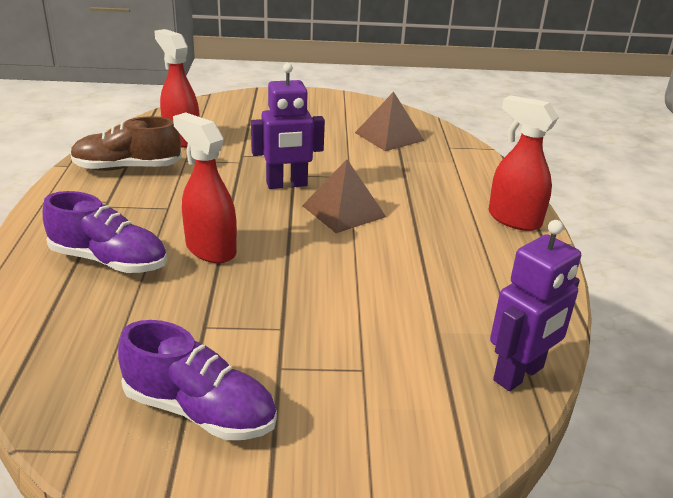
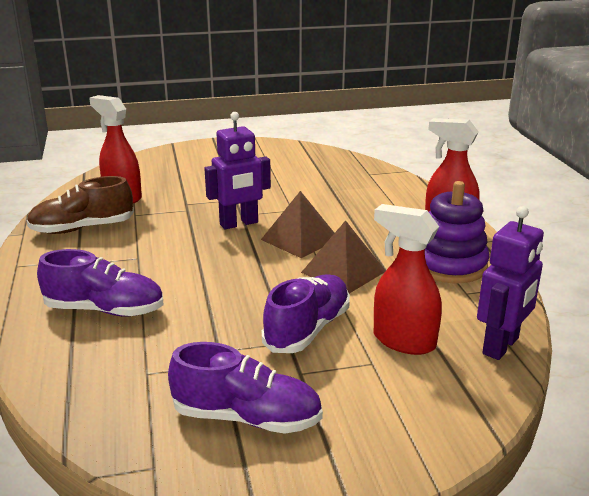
camera: 10 degrees left, 5 degrees down
red spray bottle [173,112,237,263] -> red spray bottle moved to [374,204,442,355]
brown pyramid [355,92,424,151] -> brown pyramid moved to [301,220,386,293]
none -> purple shoe [262,274,350,353]
none -> purple stacking toy [425,181,490,283]

